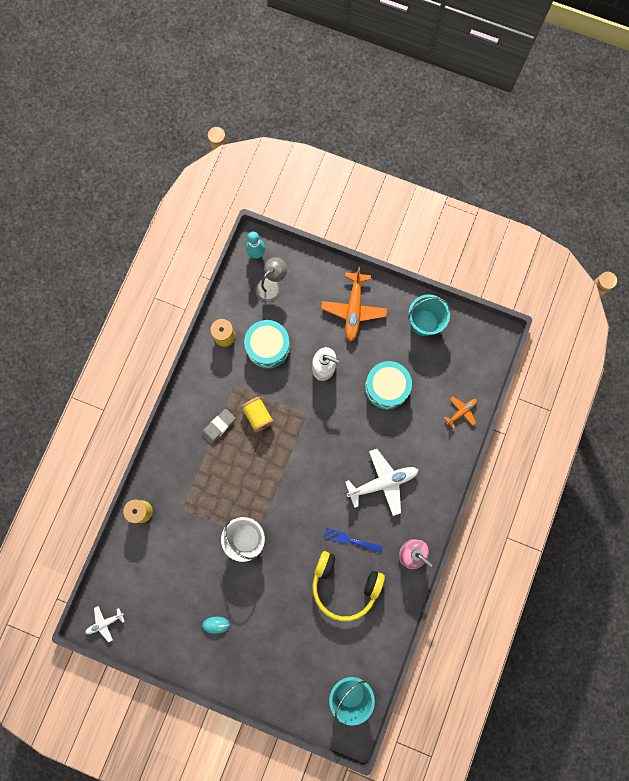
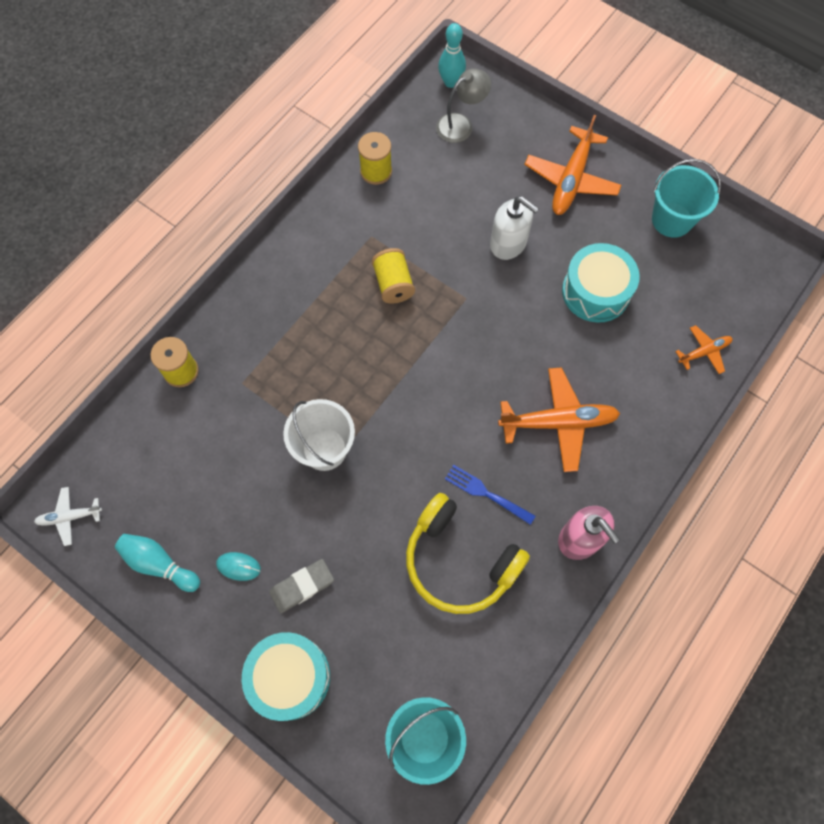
camera: 15 degrees right, 10 degrees down
grey eraser [201,409,236,444] -> grey eraser moved to [269,559,334,613]
turquoise drum [244,320,290,369] -> turquoise drum moved to [242,632,330,721]
white plane [345,449,418,516] -> orange plane [498,367,620,472]
none -> turquoise bowling pin [115,534,200,592]

